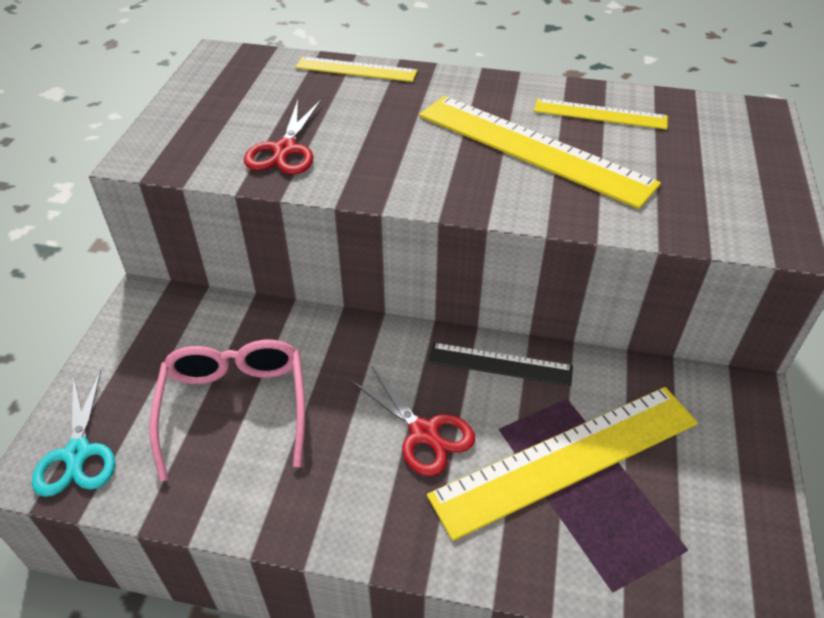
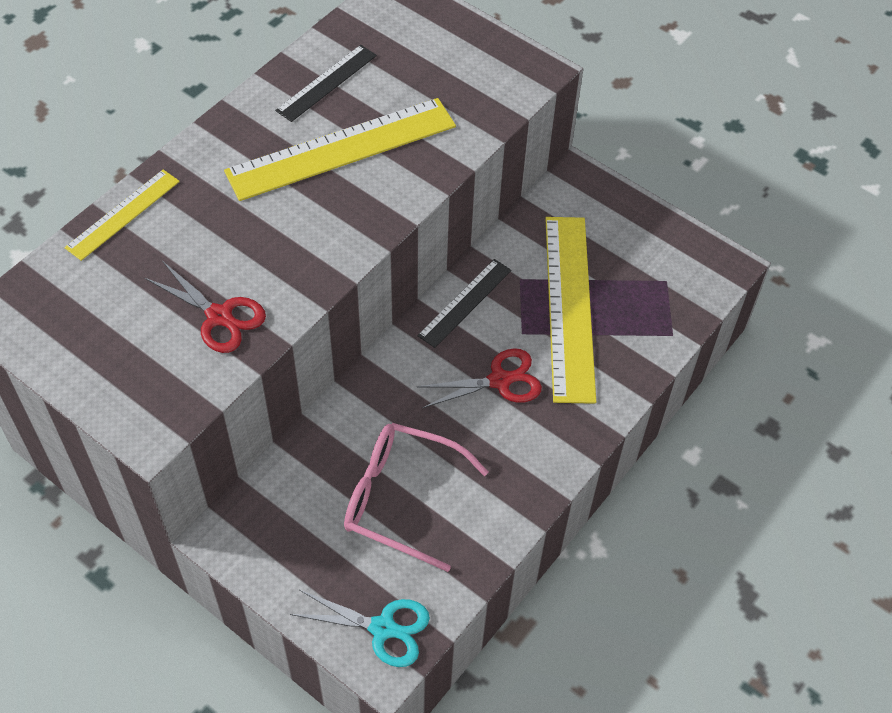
camera: 65 degrees left, 10 degrees up
yellow ruler [534,98,668,130] -> black ruler [275,45,377,122]

